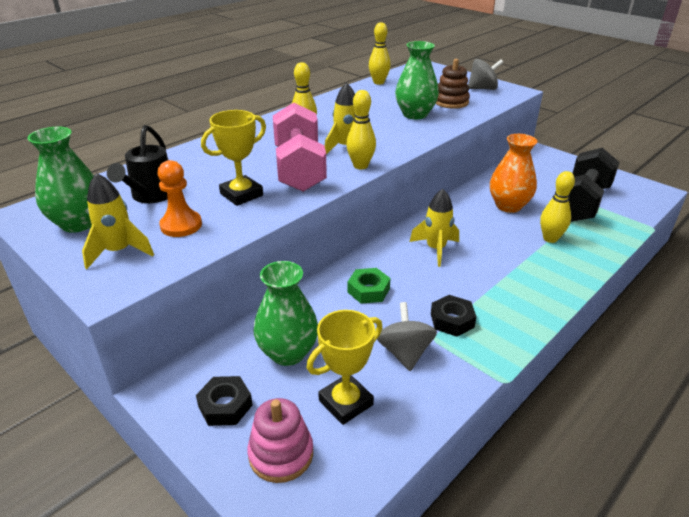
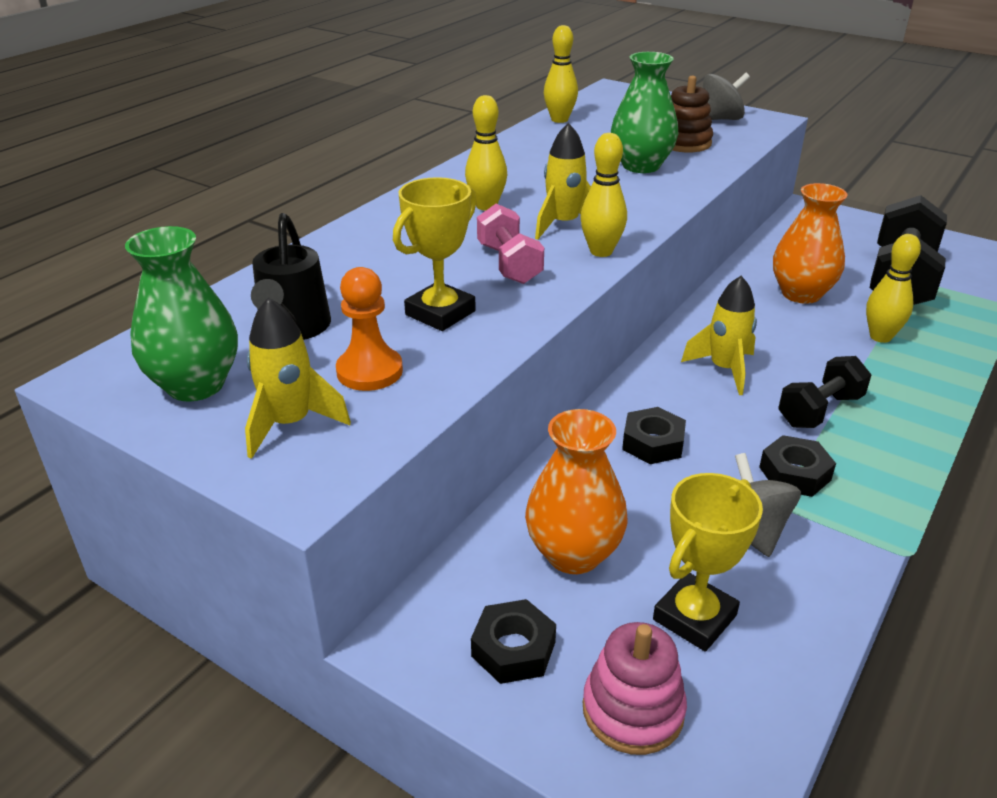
camera: 10 degrees left, 0 degrees up
green vase [254,261,318,366] -> orange vase [525,409,628,574]
pink dumbbell [273,102,327,192] -> pink dumbbell [477,204,544,284], size x0.58
green nut [347,268,391,304] -> black nut [622,407,686,464]
none -> black dumbbell [778,356,871,428]

